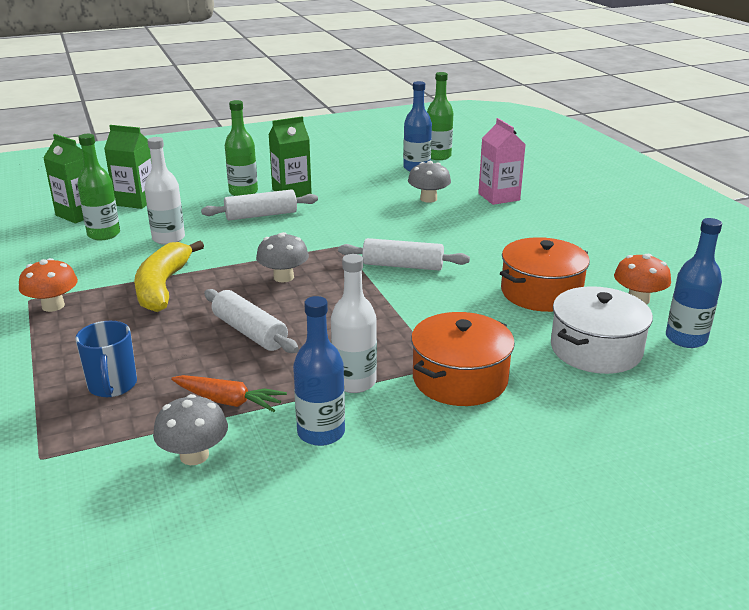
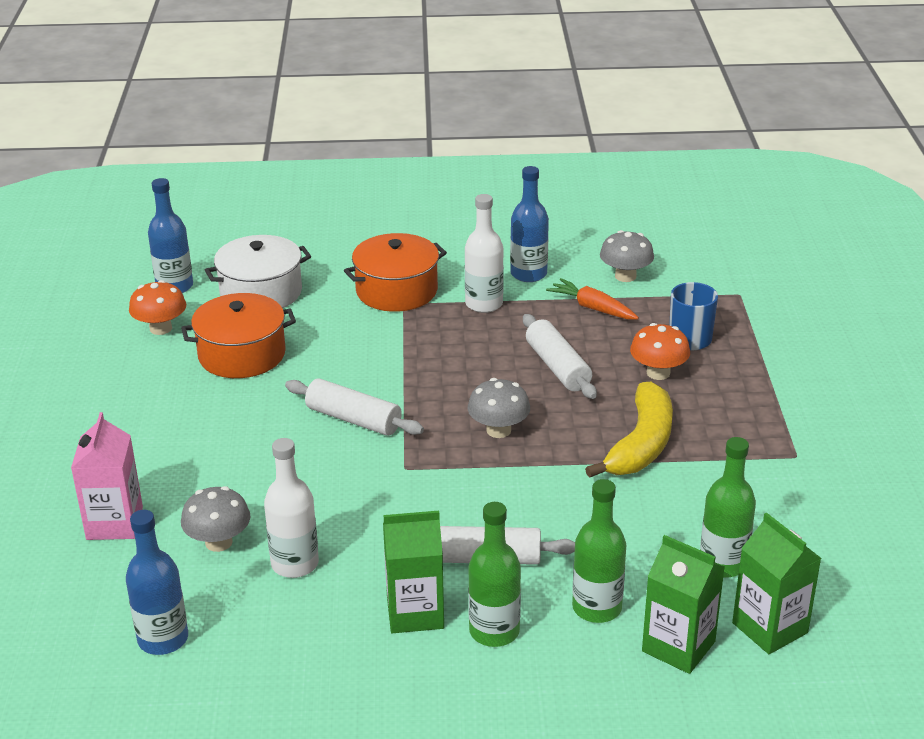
camera: 160 degrees left, 5 degrees up
orange mushroom [19,258,78,312] -> orange mushroom moved to [630,323,690,380]
white bottle [144,137,185,245] -> white bottle moved to [264,438,319,578]
green bottle [427,72,453,160] -> green bottle moved to [572,479,626,623]

